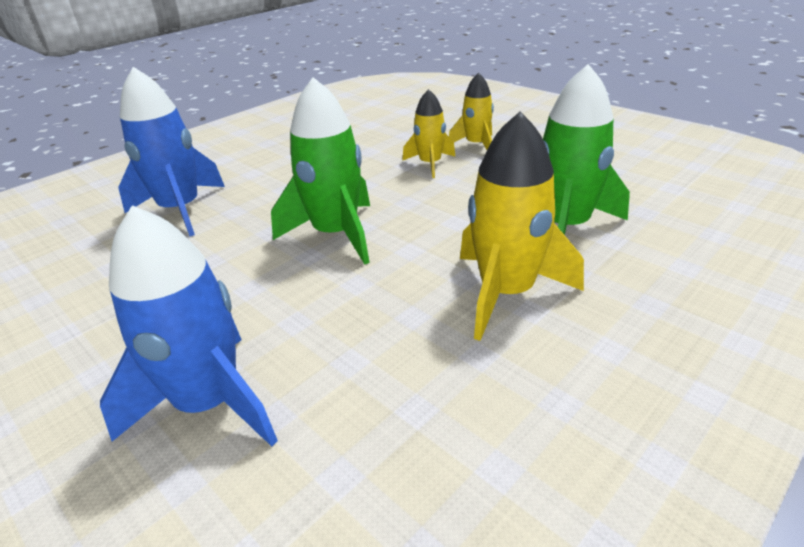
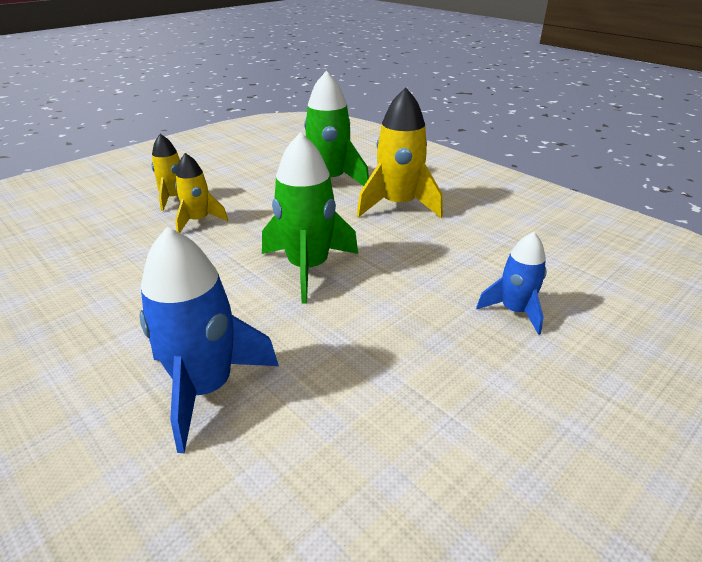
camera: 90 degrees left, 0 degrees up
blue rocket [100,205,278,446] -> blue rocket [476,232,547,335], size x0.59

